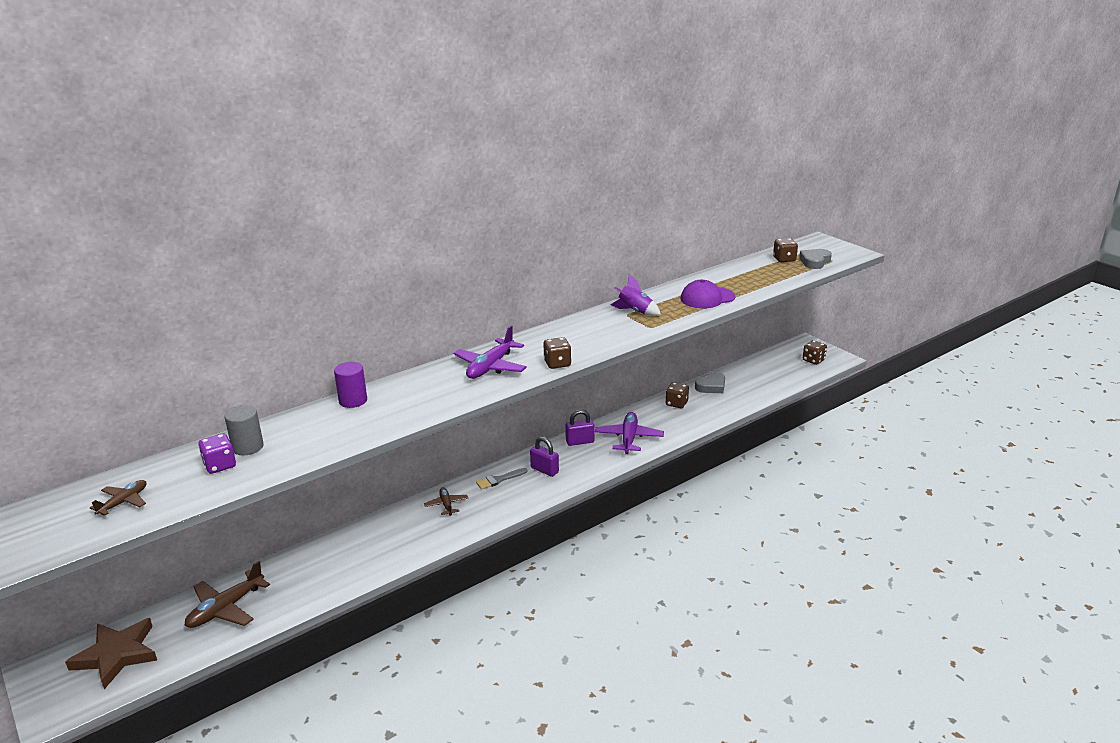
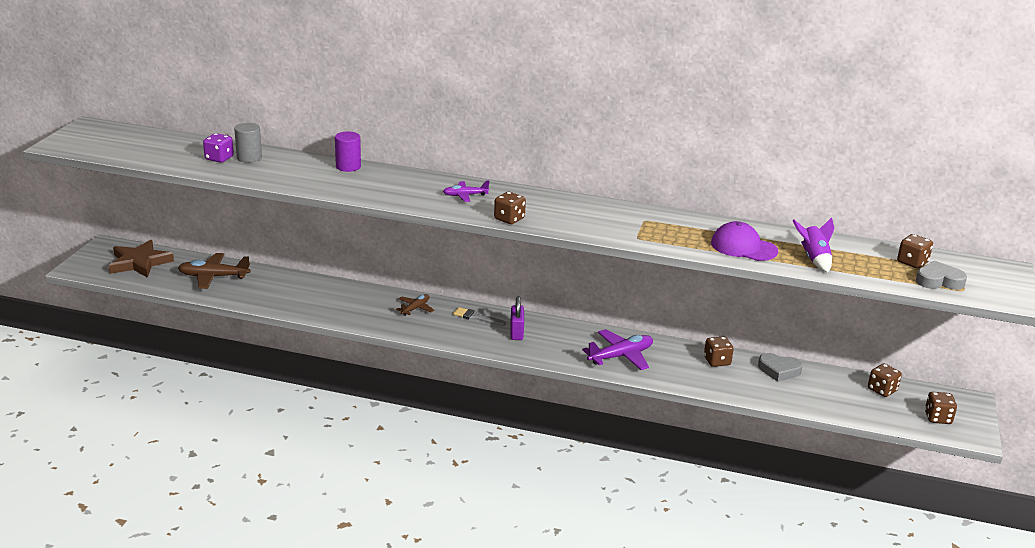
camera: 50 degrees right, 0 degrees up
brown plane [90,480,146,516] -> none
purple plane [454,325,527,379] -> purple plane [443,181,489,202], size x0.58
purple padlock [565,410,594,446] -> none
purple rocket [611,275,661,316] -> purple rocket moved to [792,217,835,273]
none -> brown dice [868,363,902,397]

